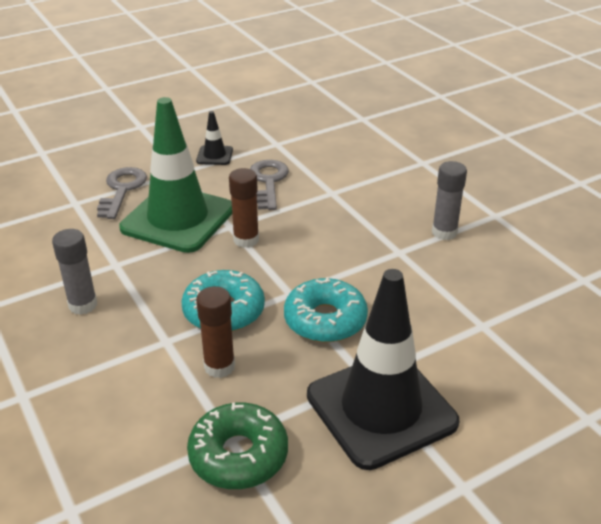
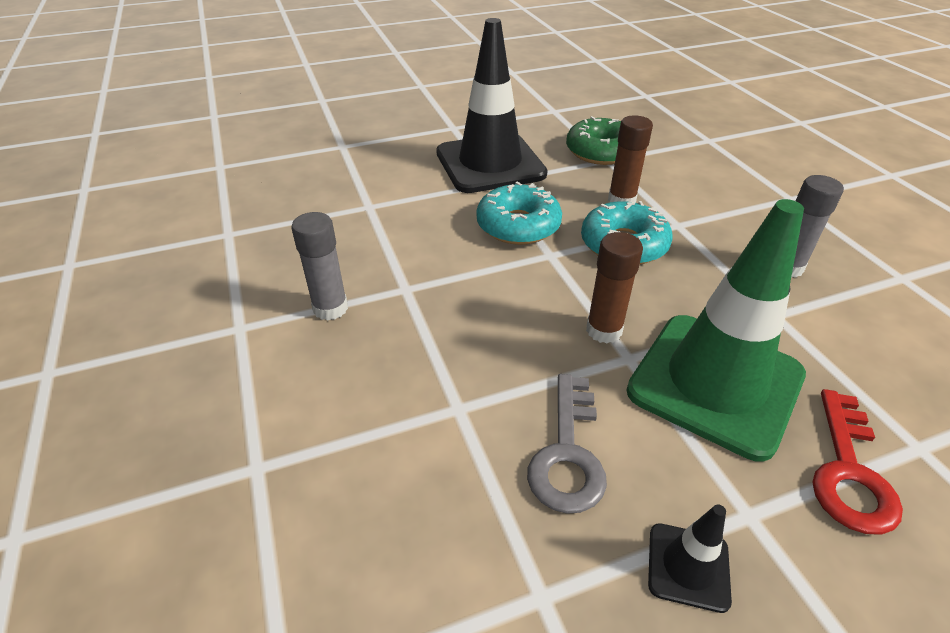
camera: 170 degrees left, 5 degrees up
grey key [97,167,147,219] -> red key [813,389,903,535]

